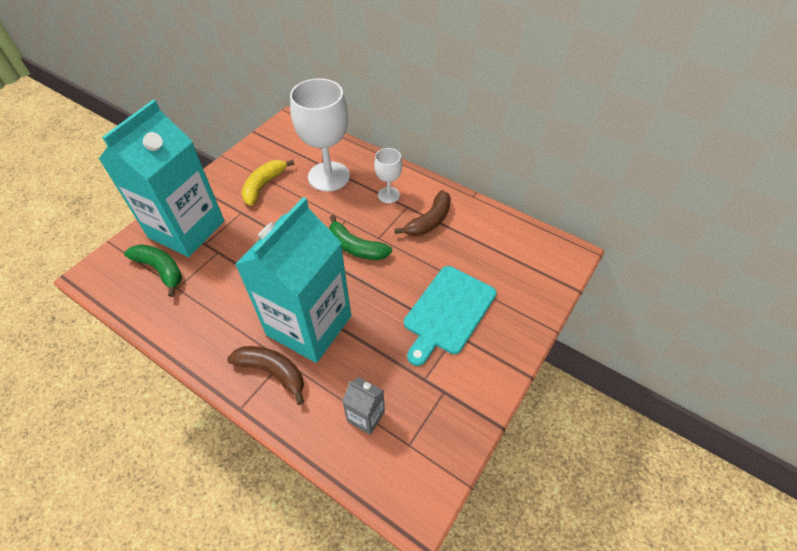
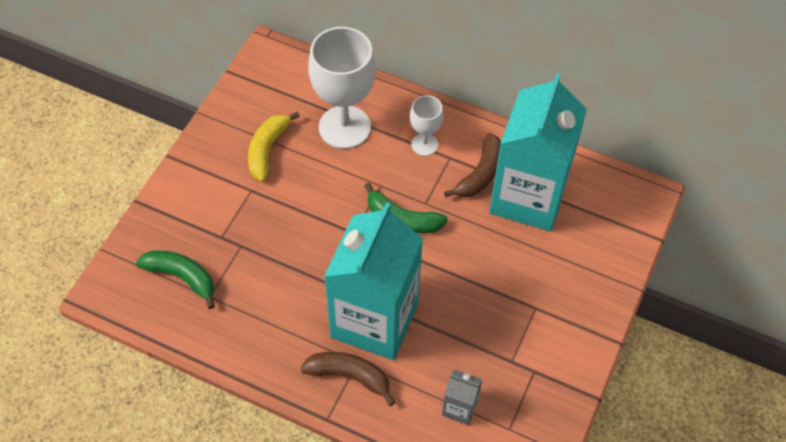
camera: 10 degrees left, 5 degrees up
turquoise carton [99,100,224,257] -> turquoise carton moved to [489,73,587,231]
turquoise cutting board [404,266,497,366] -> none

